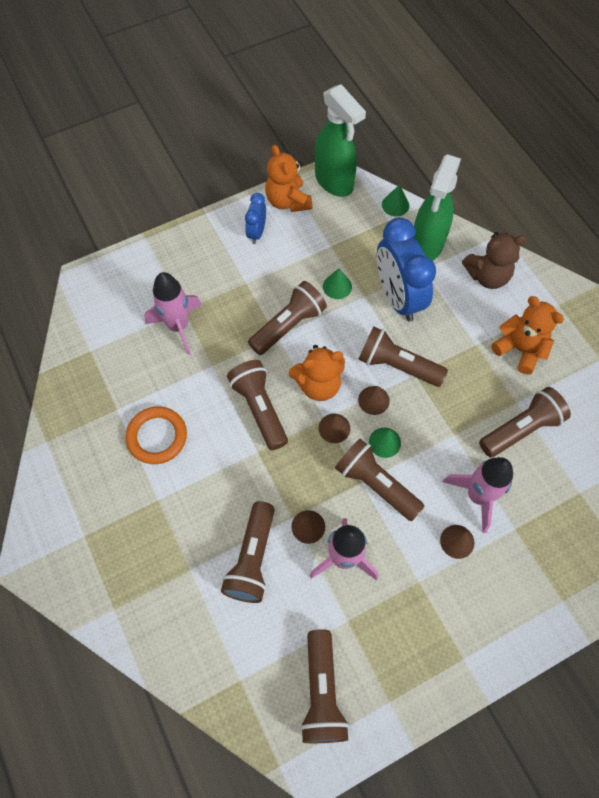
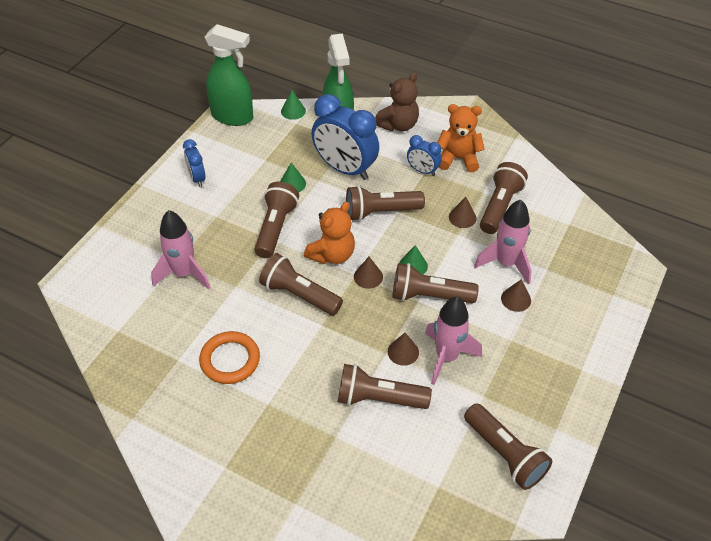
camera: 35 degrees left, 15 degrees down
brown flashlight [221,501,275,603] -> brown flashlight turned 120 degrees clockwise [338,364,432,409]
orange teddy bear [265,145,312,212] -> none
brown cone [358,386,390,415] -> brown cone moved to [449,197,476,228]
none -> blue clock [407,135,442,176]

